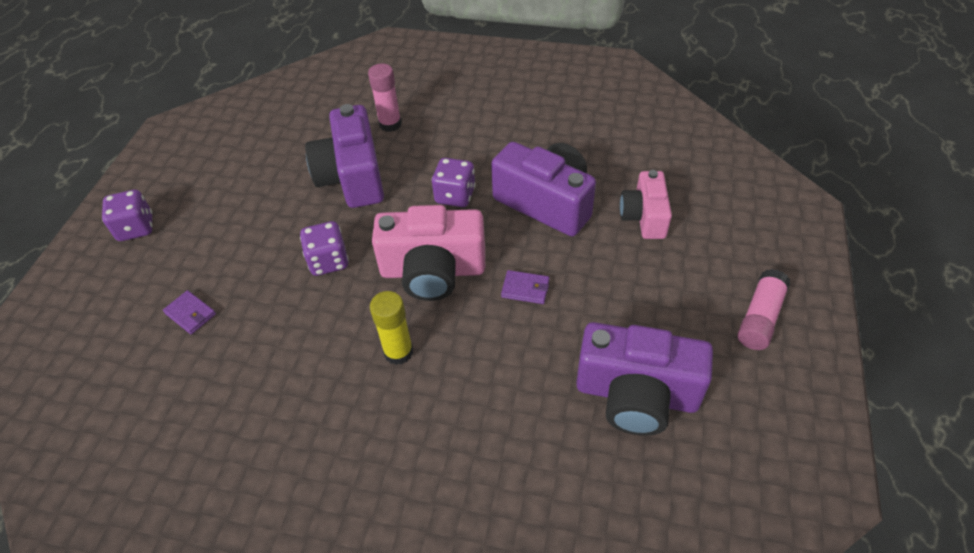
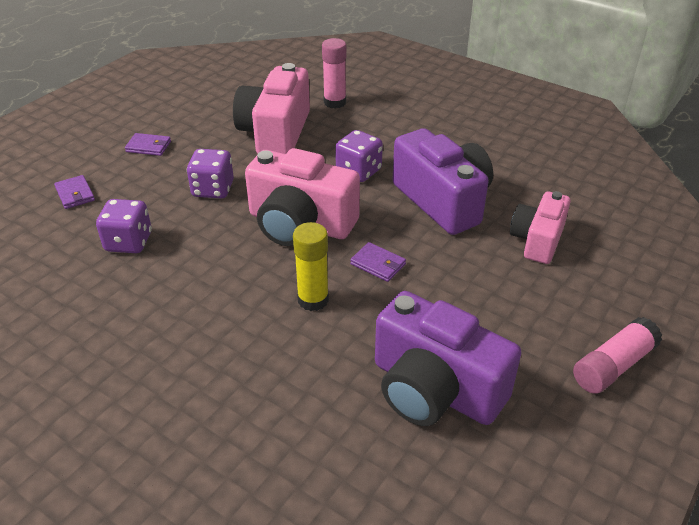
camera: 20 degrees right, 10 degrees down
purple dice [102,190,152,241] -> purple dice moved to [96,199,152,253]
purple camera [305,104,384,208] -> pink camera [233,63,310,154]
yellow glue stick [370,291,413,365] -> yellow glue stick moved to [293,222,329,311]
none -> purple wallet [125,133,171,156]

